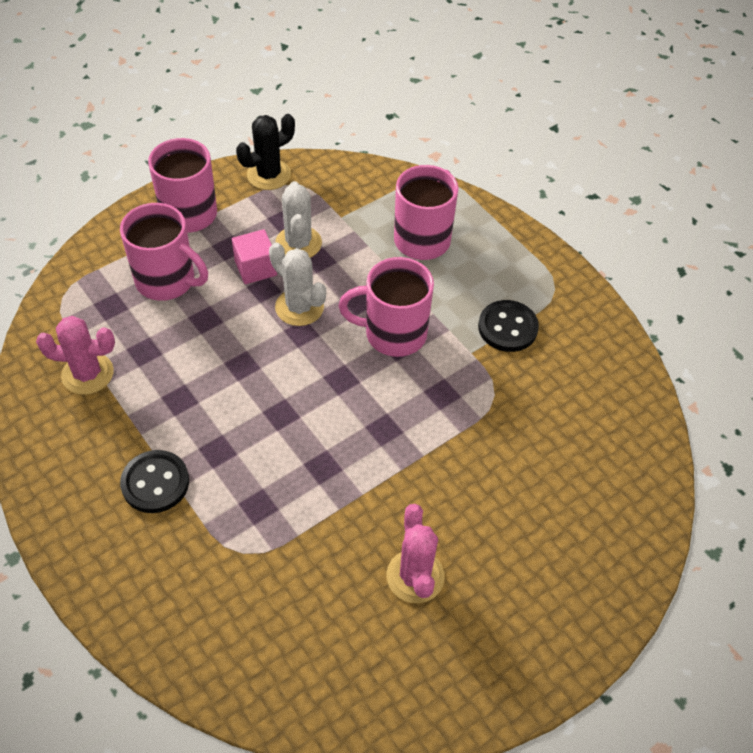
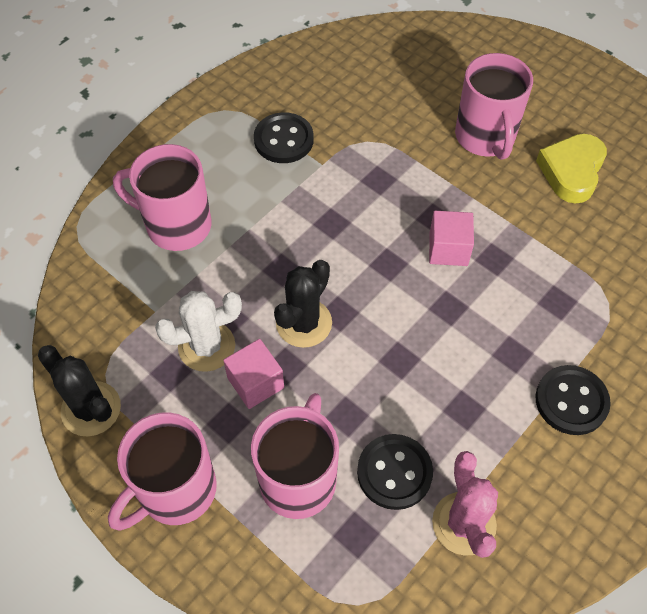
camera: 100 degrees left, 5 degrees up
white cactus [269,242,326,326] -> black cactus [274,260,332,348]
pink mug [339,257,434,357] -> pink mug moved to [455,53,533,160]
pink cactus [386,504,445,603] -> yellow heart [536,134,607,204]
none -> black button [357,434,433,510]
none -> pink cube [429,211,474,266]

